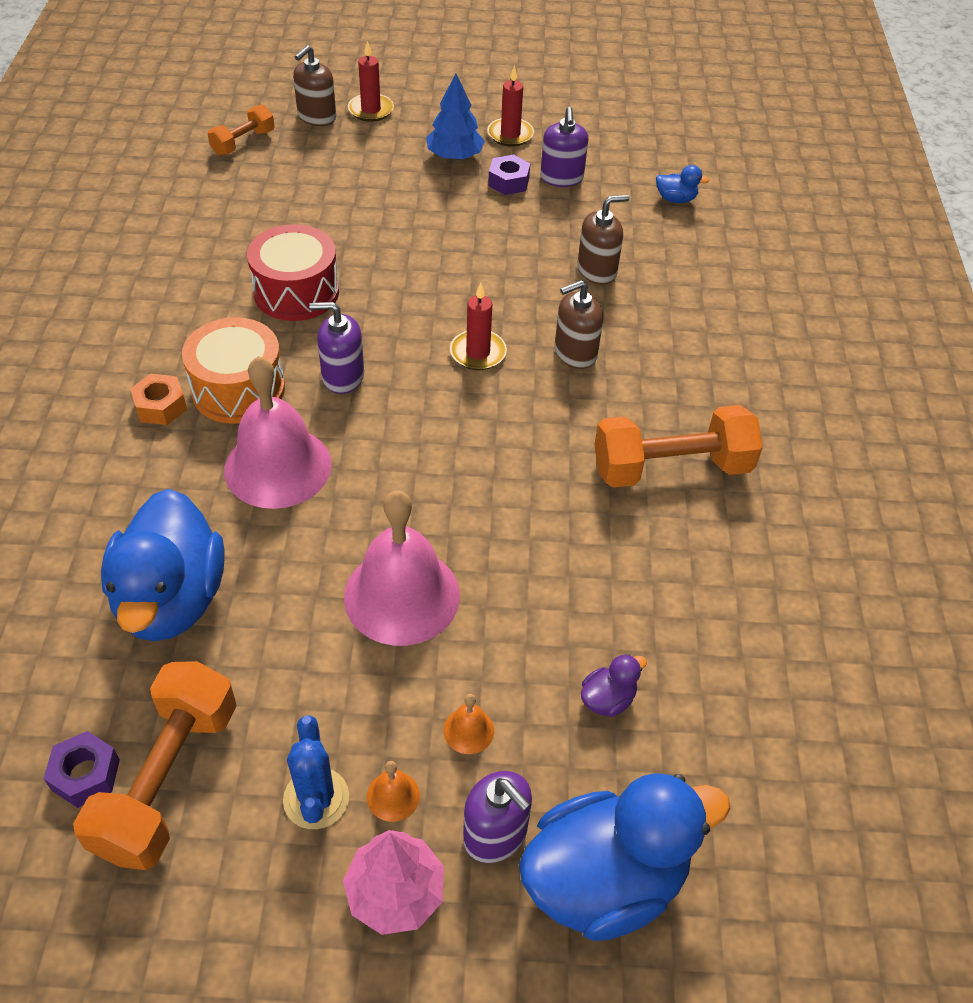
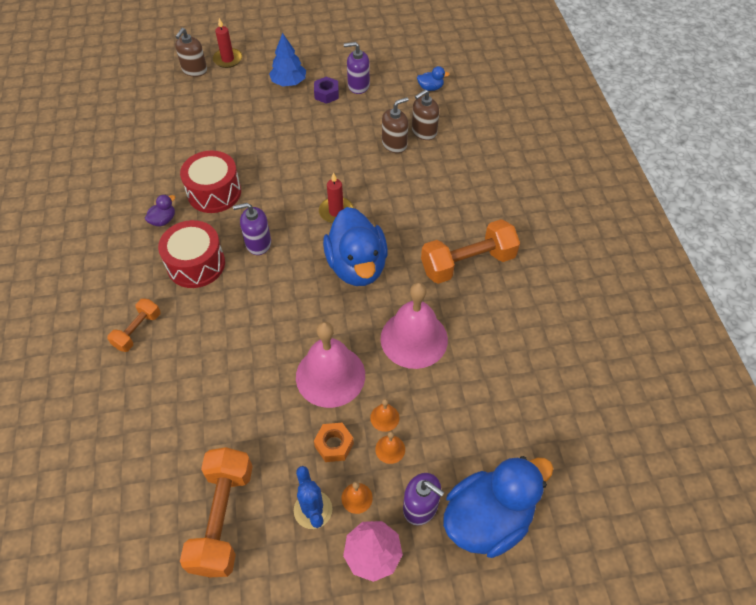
camera: 10 degrees left, 5 degrees up
purple nut [44,731,120,808] -> none
blue duck [101,489,225,641] -> blue duck moved to [323,207,388,286]
orange nut [130,374,187,425] -> orange nut moved to [314,423,354,462]
orange drum [182,317,285,424] -> red drum [158,220,225,288]
orange dumbbell [207,104,275,156] -> orange dumbbell moved to [107,298,160,352]
pink bell [224,356,332,509] -> pink bell moved to [381,283,448,369]
red candle [487,65,534,147] -> none
purple soap dispenser [540,107,588,187] -> purple soap dispenser turned 105 degrees clockwise [344,42,370,94]
brown soap dispenser [555,280,603,369] -> brown soap dispenser moved to [412,89,439,140]
purple duck [581,654,647,717] -> purple duck moved to [145,195,175,226]
none -> orange bell [370,399,400,432]

